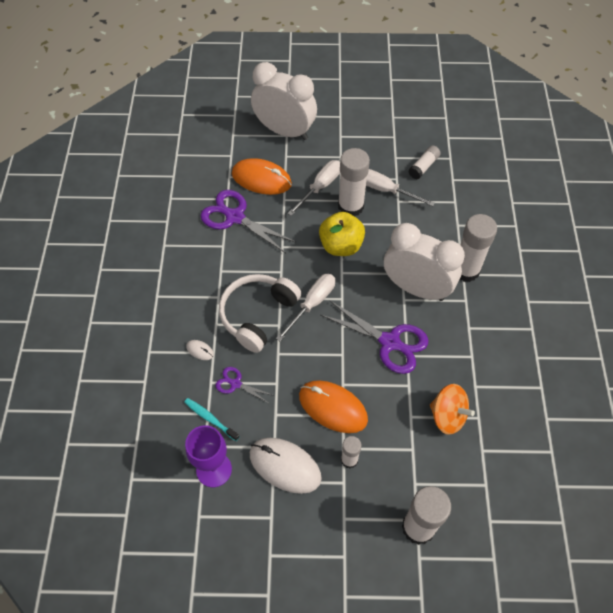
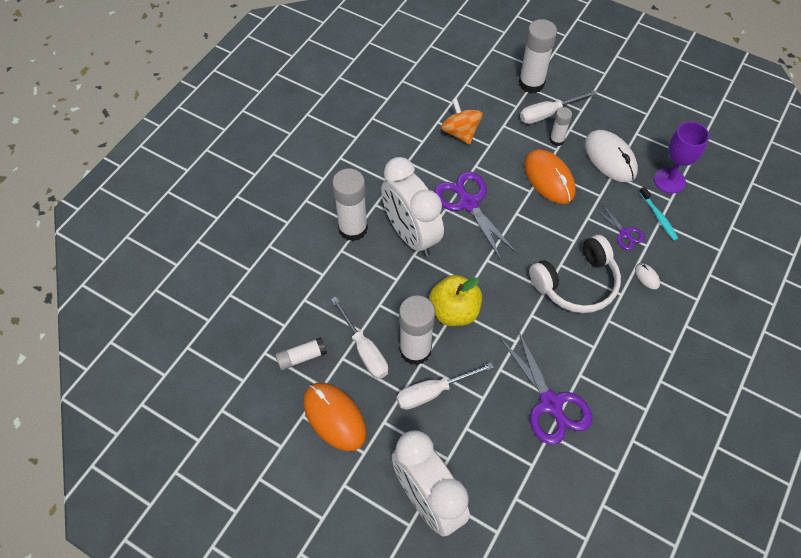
camera: 150 degrees left, 0 degrees up
orange mouse [232,158,292,195] -> orange mouse moved to [304,383,367,451]
white screwdriver [276,274,335,342] -> white screwdriver moved to [520,91,597,124]

